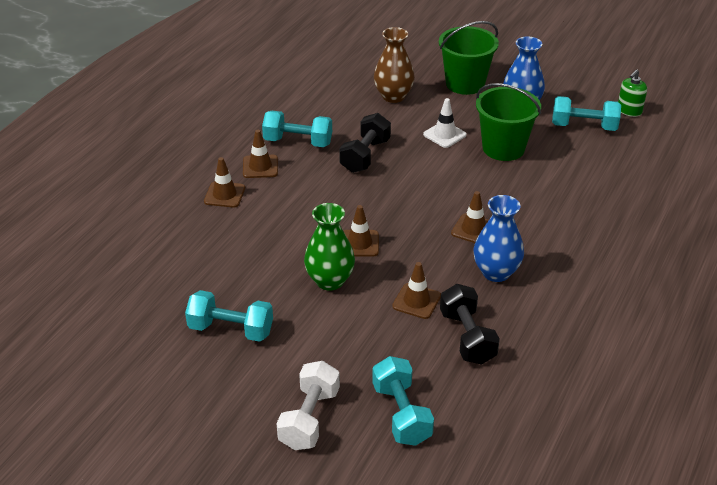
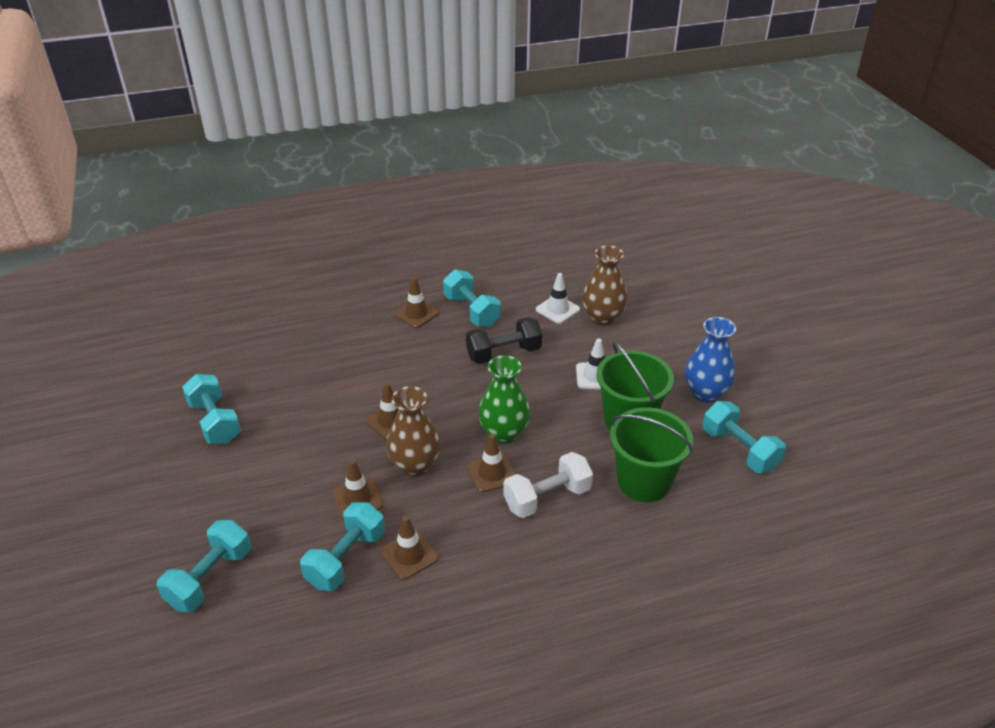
camera: 45 degrees right, 0 degrees up
brown traffic cone [204,157,245,208] -> brown traffic cone moved to [380,516,439,580]
white dumbbell [276,361,340,450] -> white dumbbell moved to [503,452,593,518]
green vase [304,203,355,291] -> green vase moved to [478,355,530,444]
green bucket [439,21,499,95] -> green bucket moved to [610,407,693,502]
black dumbbell [440,284,500,365] -> turquoise dumbbell [300,502,385,591]
blue vase [473,195,524,282] -> none
green soap dispenser [618,69,647,117] -> none
none -> brown vase [386,386,441,477]
none -> white traffic cone [536,273,580,324]

